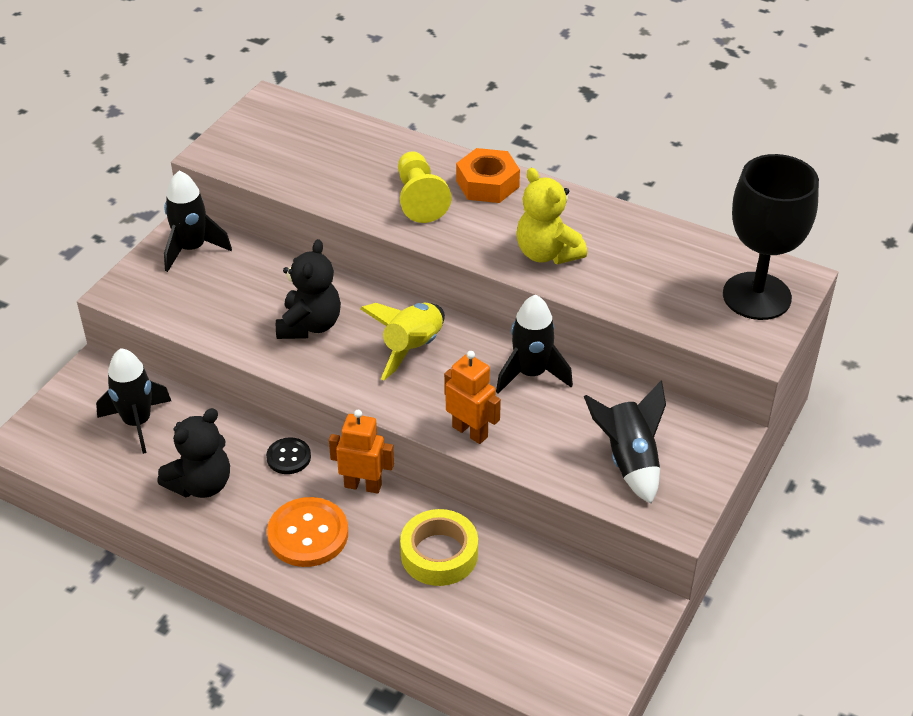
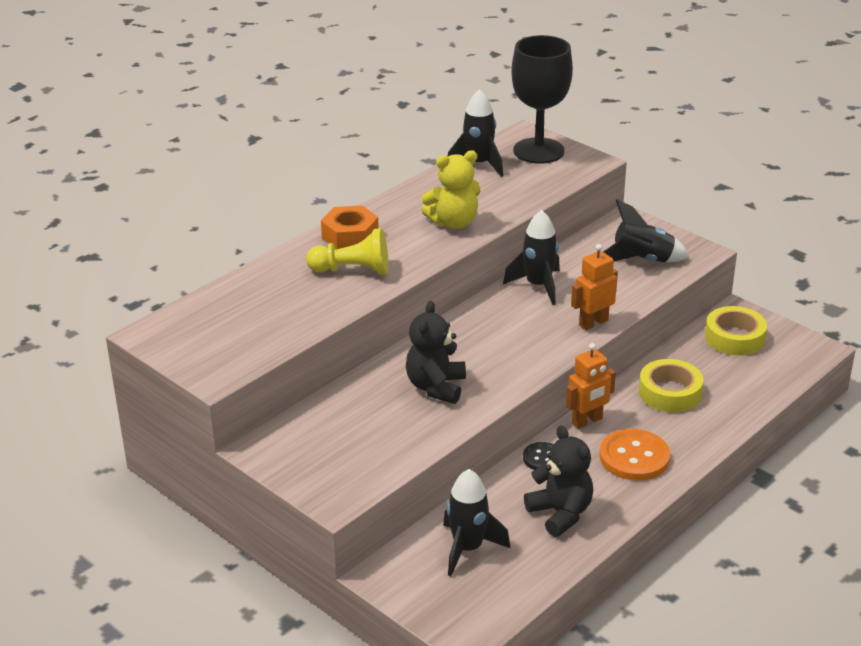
camera: 75 degrees left, 10 degrees down
black rocket [164,171,232,272] -> black rocket moved to [448,89,503,177]
black teddy bear [276,239,341,339] -> black teddy bear turned 105 degrees counterclockwise [406,301,466,404]
orange robot [329,410,394,494] -> orange robot turned 150 degrees counterclockwise [566,343,616,429]
yellow rocket [360,303,445,380] -> none
none -> yellow tape [705,306,767,356]

